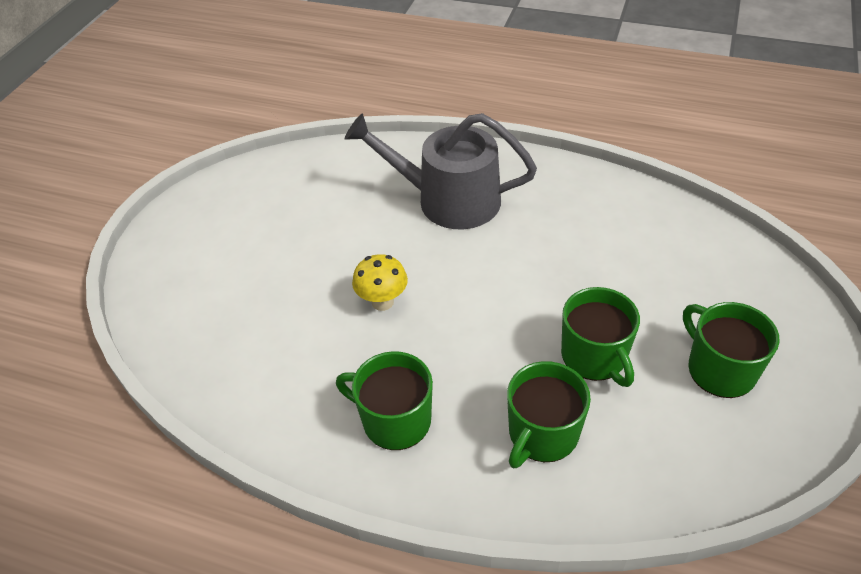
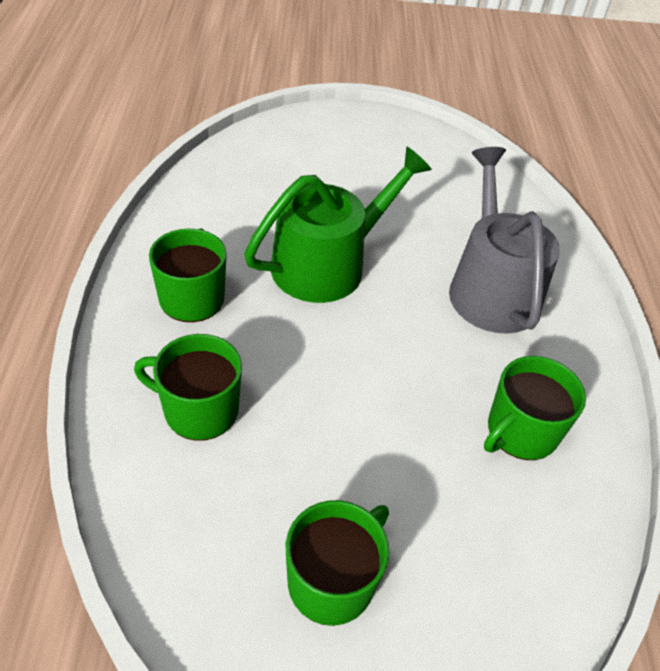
camera: 65 degrees right, 0 degrees up
yellow mushroom [352,254,408,311] -> green watering can [244,147,432,303]
green mug [561,287,640,387] -> green mug moved to [484,356,586,460]

